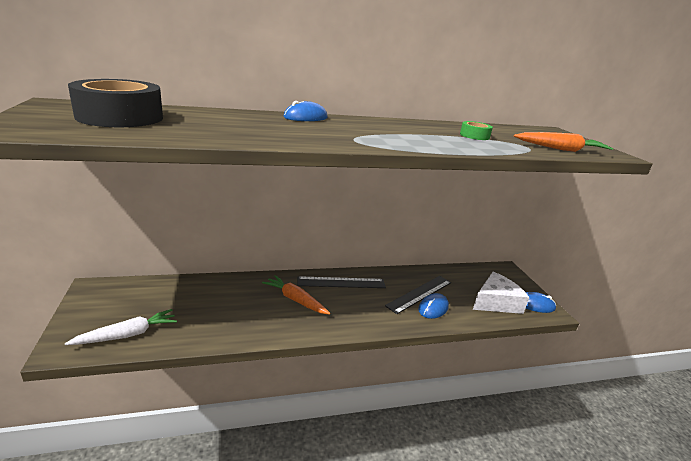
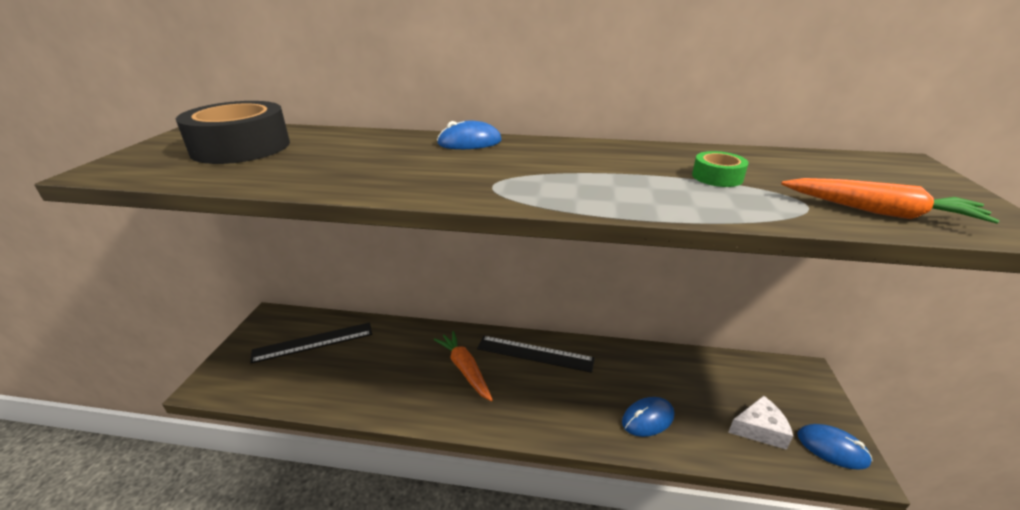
camera: 25 degrees right, 5 degrees up
white carrot [65,309,177,345] -> none
black ruler [385,276,451,314] -> black ruler moved to [250,322,372,363]
white cheese [473,272,530,314] -> white cheese [728,396,793,450], size x0.66

